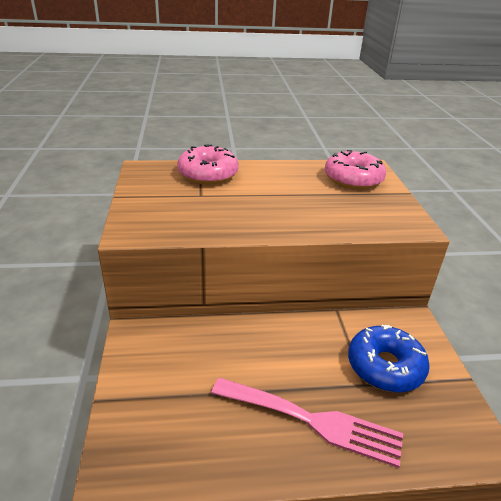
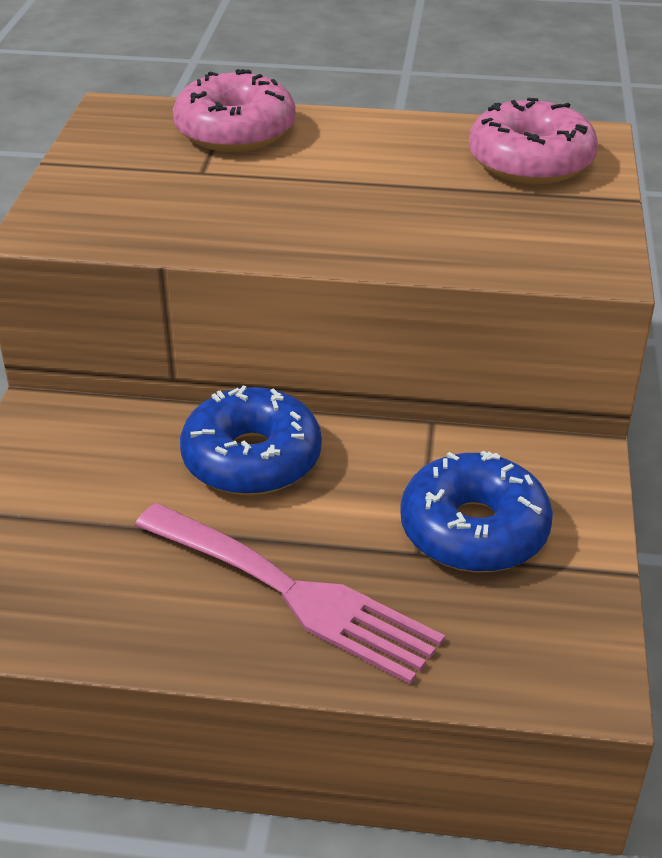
camera: 15 degrees right, 5 degrees up
none -> blue donut [180,386,322,495]

